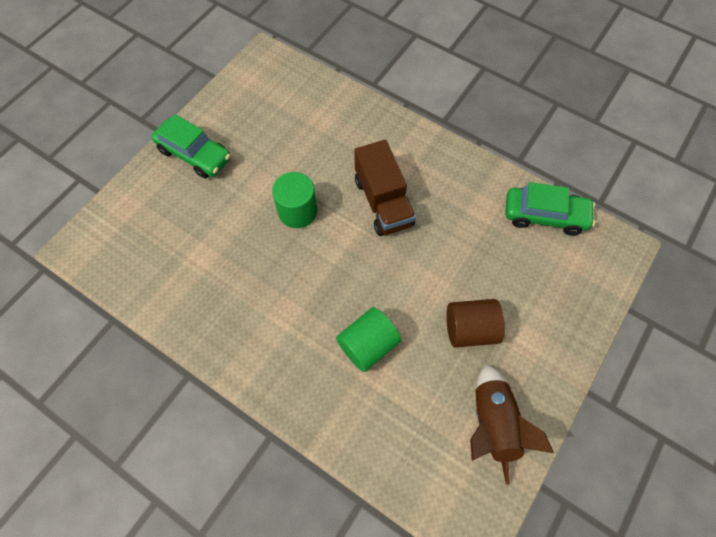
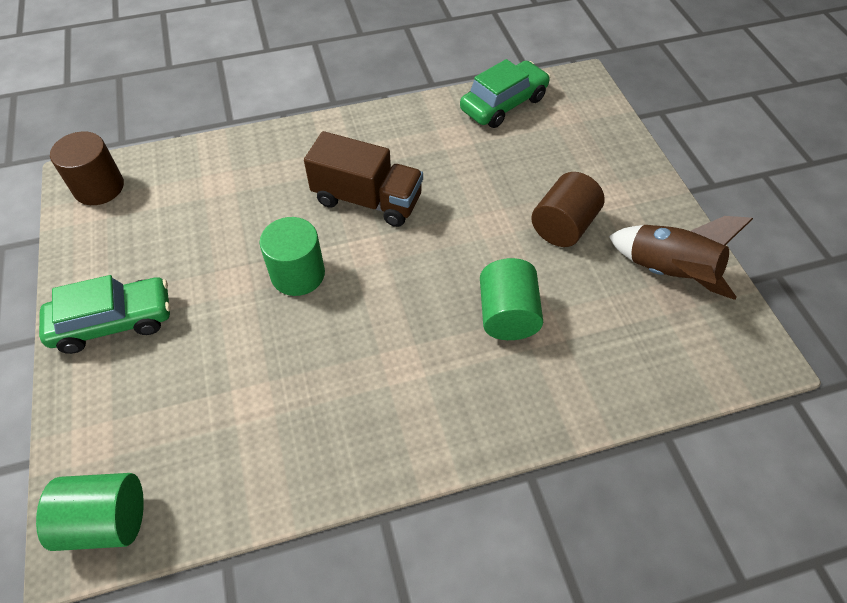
camera: 50 degrees left, 10 degrees down
none -> green cylinder [36,473,144,551]
none -> brown cylinder [50,131,124,205]

